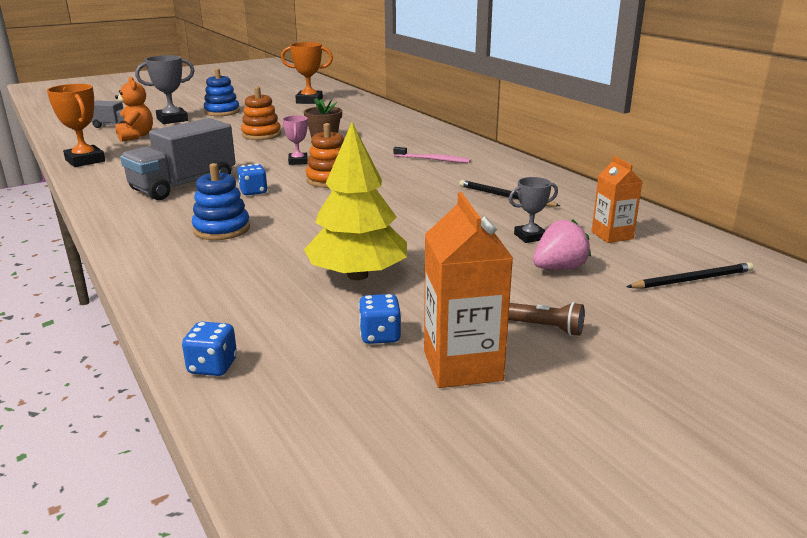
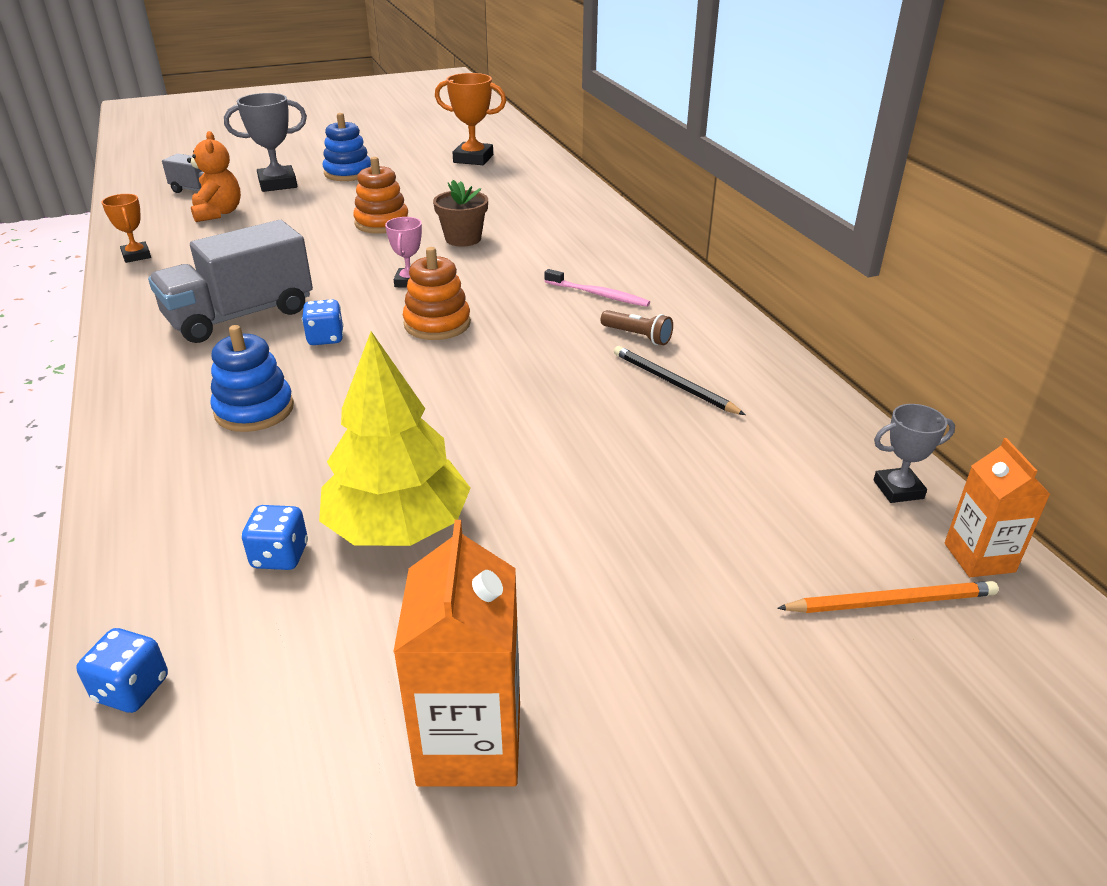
camera: 10 degrees right, 10 degrees up
orange trophy [47,84,105,167] -> orange trophy [102,194,151,263], size x0.60
blue dice [359,294,401,344] -> blue dice moved to [242,505,308,570]
brown flashlight [508,302,585,336] -> brown flashlight moved to [600,310,673,345]
grey trophy [509,177,558,243] -> grey trophy moved to [874,404,955,503]
pink strawberry [533,219,591,270] -> none
orange carton [592,156,642,243] -> orange carton moved to [945,438,1050,577]
black pencil [626,262,754,289] -> orange pencil [777,581,999,613]

